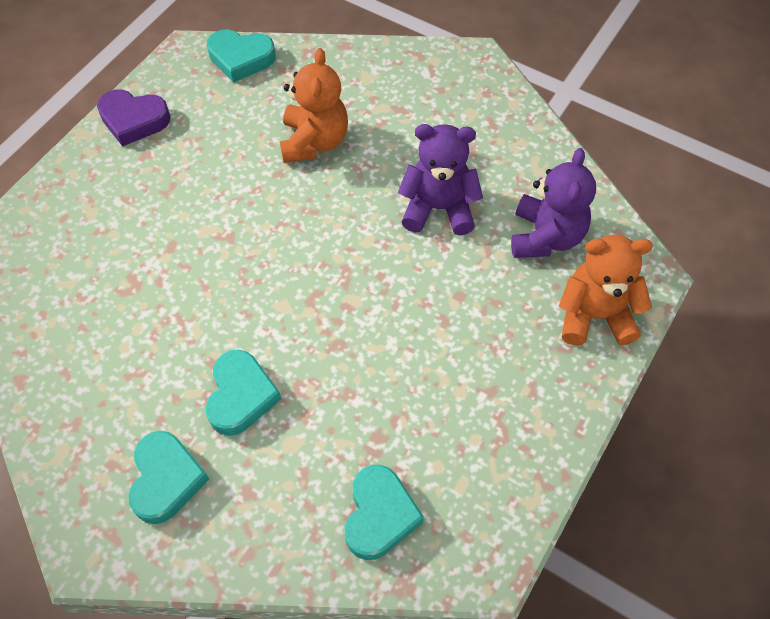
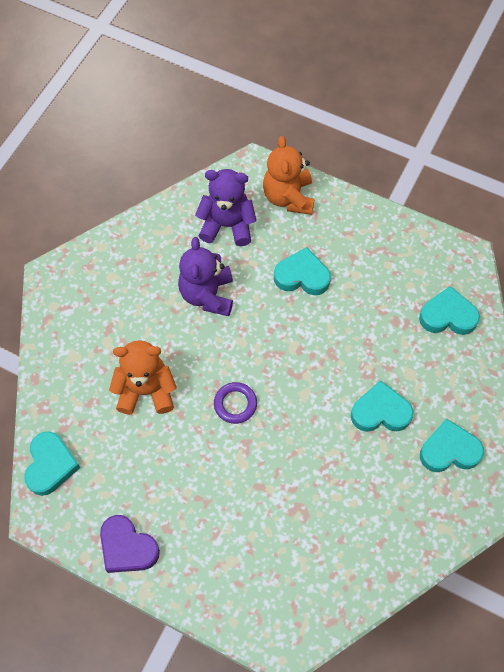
camera: 95 degrees left, 5 degrees up
purple heart [97,90,170,146] -> purple heart turned 120 degrees clockwise [100,515,160,573]
none -> purple ring [214,382,257,424]
none -> turquoise heart [274,247,331,295]

